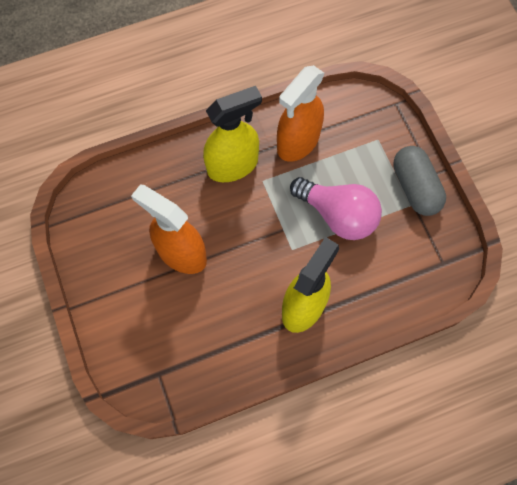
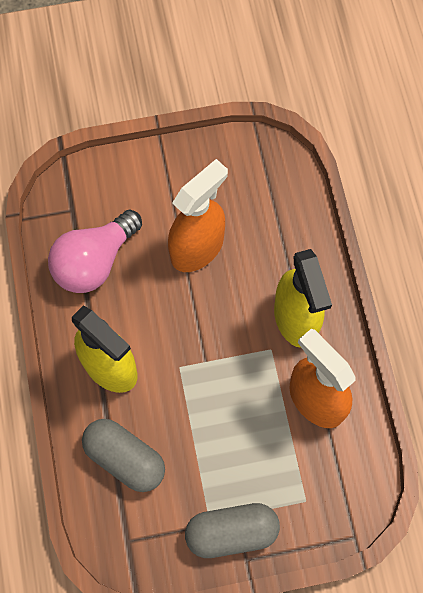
camera: 100 degrees right, 0 degrees up
pink light bulb [290,177,382,240] -> pink light bulb moved to [48,209,142,293]
none -> grey capsule [82,419,165,492]

